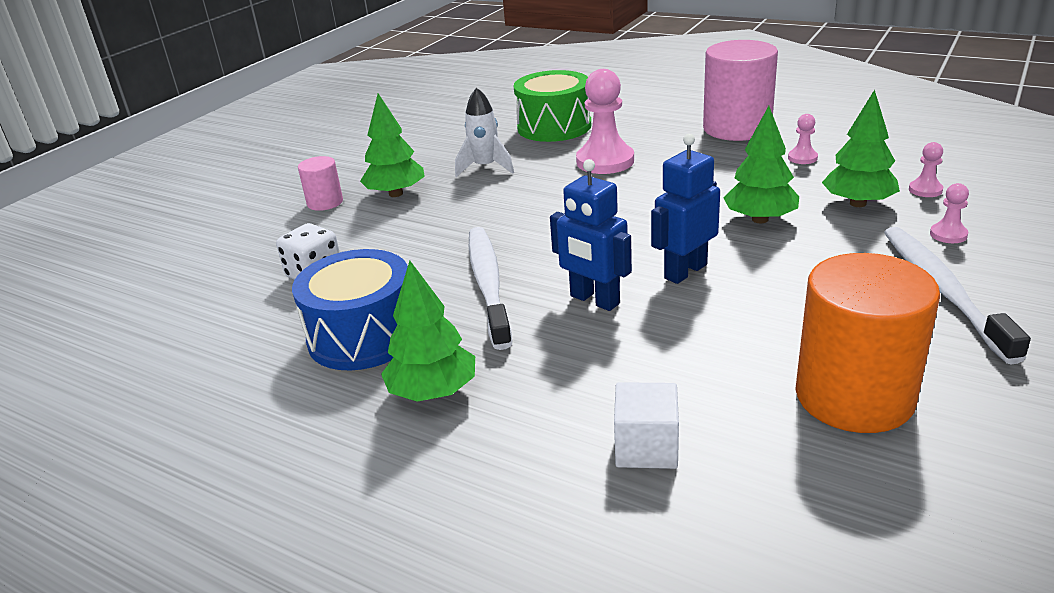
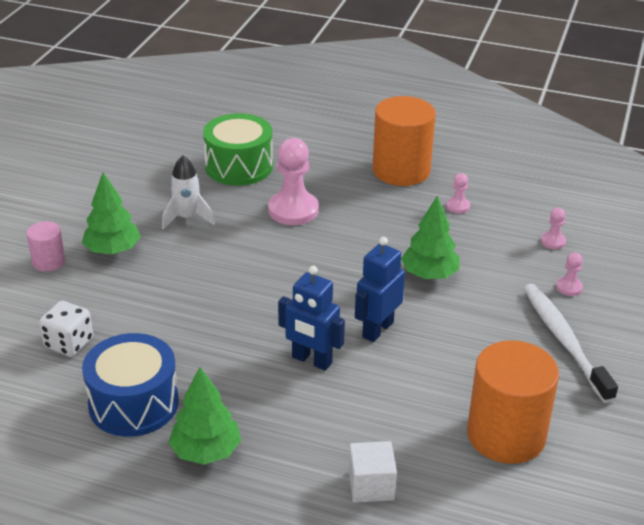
camera: 15 degrees left, 5 degrees up
white toothbrush [469,227,512,350] -> none
pink cylinder [703,40,778,141] -> orange cylinder [372,96,436,186]
green tree [822,90,900,207] -> none

